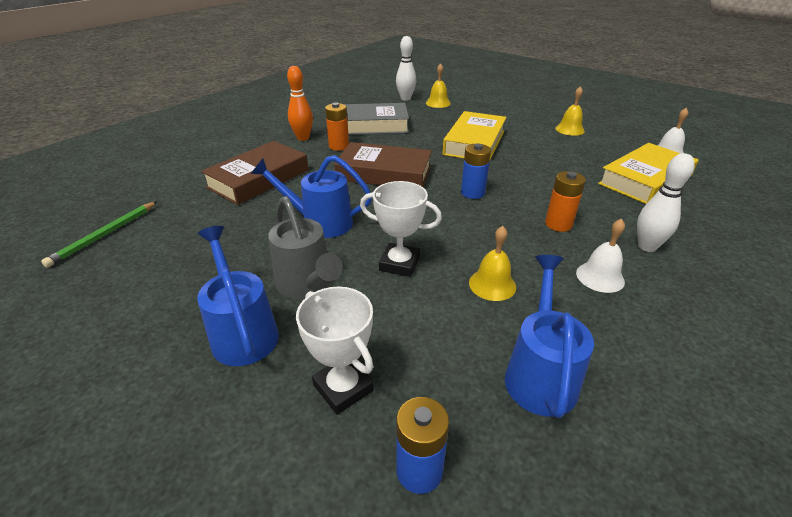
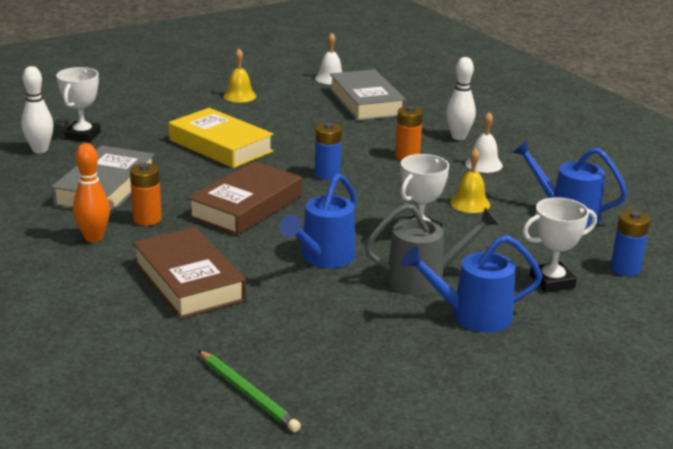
camera: 70 degrees left, 10 degrees down
yellow bell [426,64,451,108] -> white trophy [56,67,101,142]
yellow book [598,143,699,204] -> grey book [329,69,406,121]

